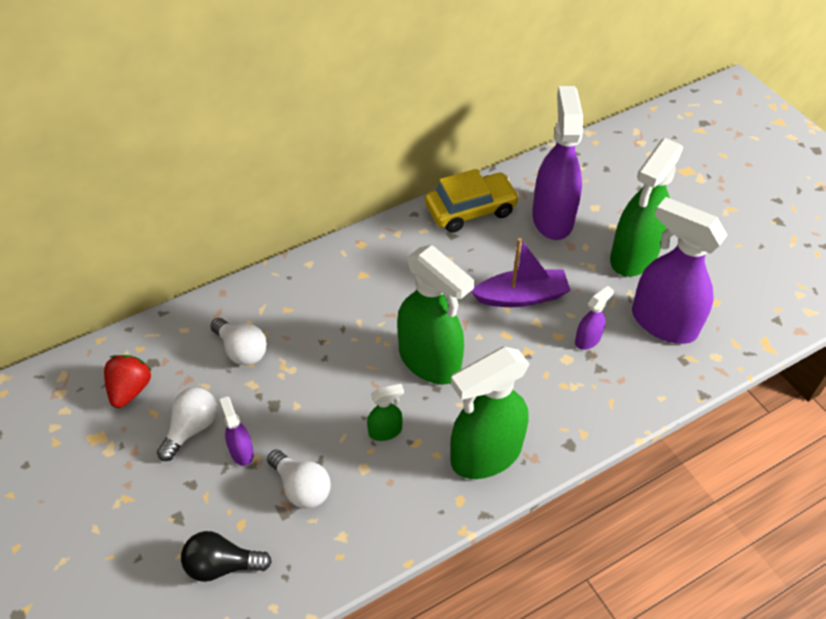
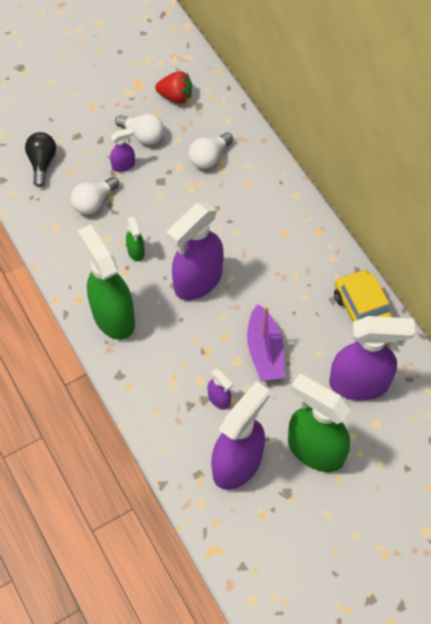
camera: 90 degrees right, 10 degrees up
green spray bottle [397,245,475,384] -> purple spray bottle [167,202,224,300]

